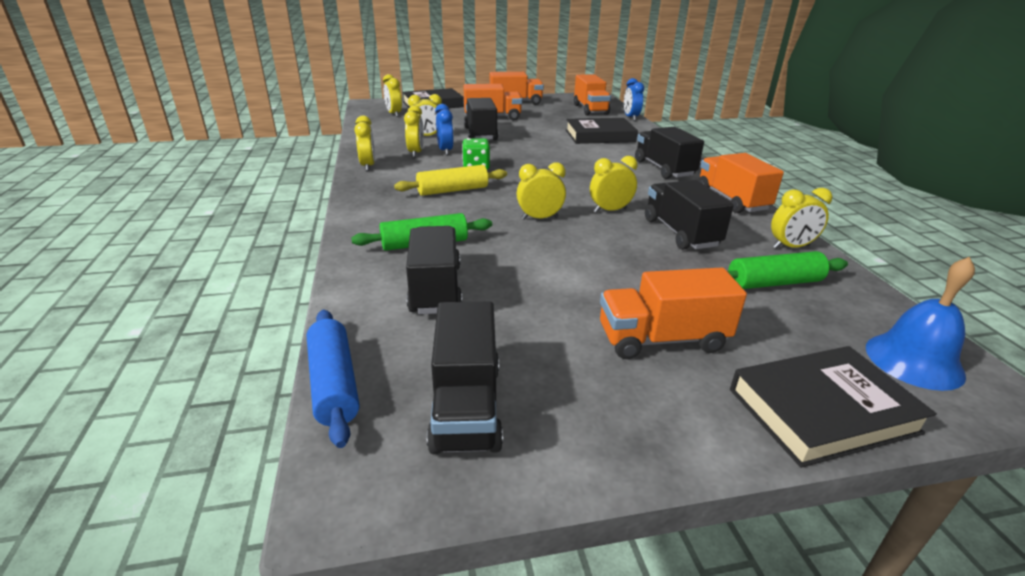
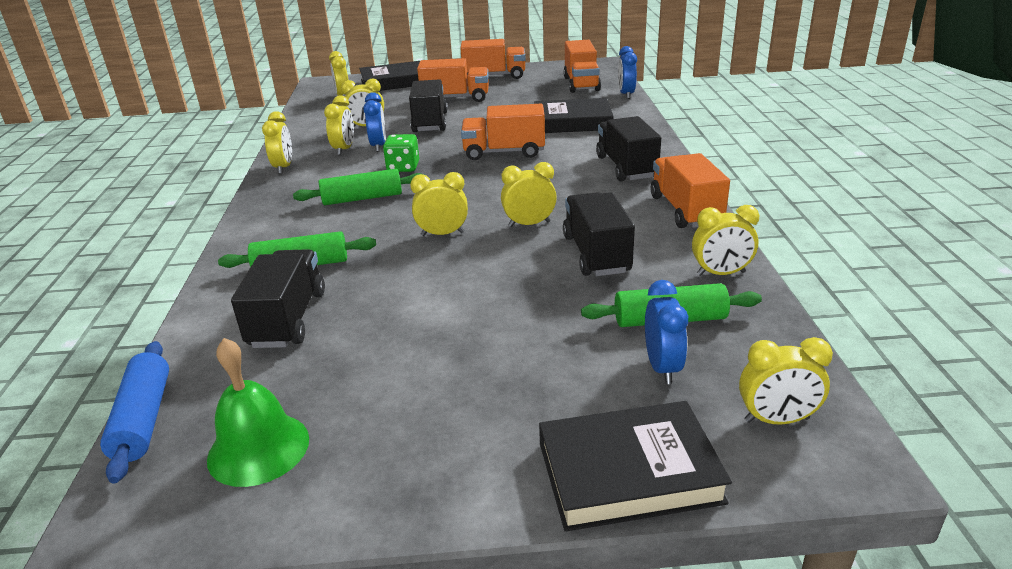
camera: 10 degrees right, 0 degrees up
yellow rolling pin [394,165,507,196] -> green rolling pin [293,169,424,205]
black truck [427,301,503,454] -> green bell [207,338,309,487]
orange truck [600,267,747,359] -> orange truck moved to [461,104,545,160]
blue bell [866,257,975,391] -> yellow clock [739,337,833,424]
none -> blue clock [645,280,688,384]

